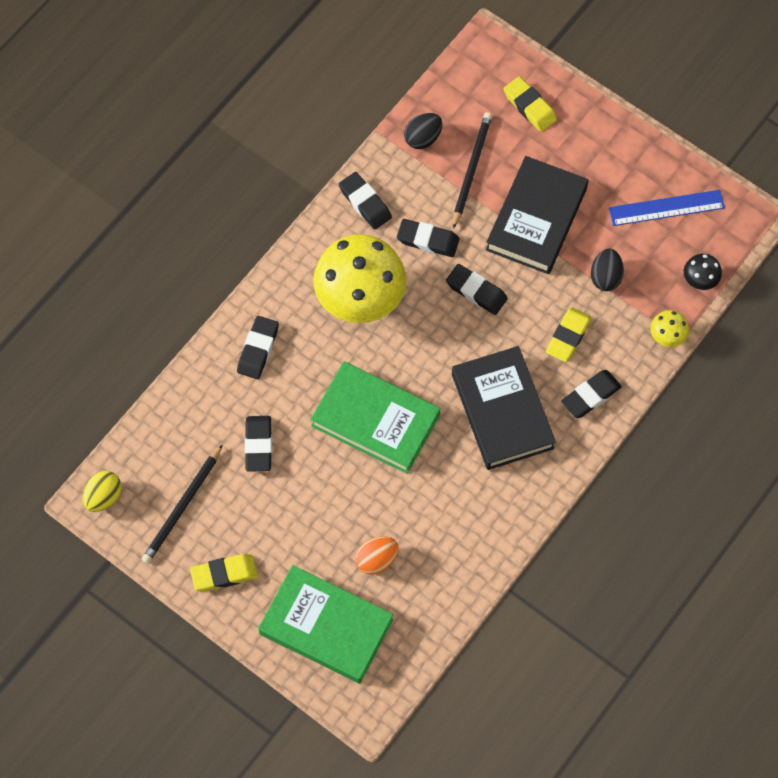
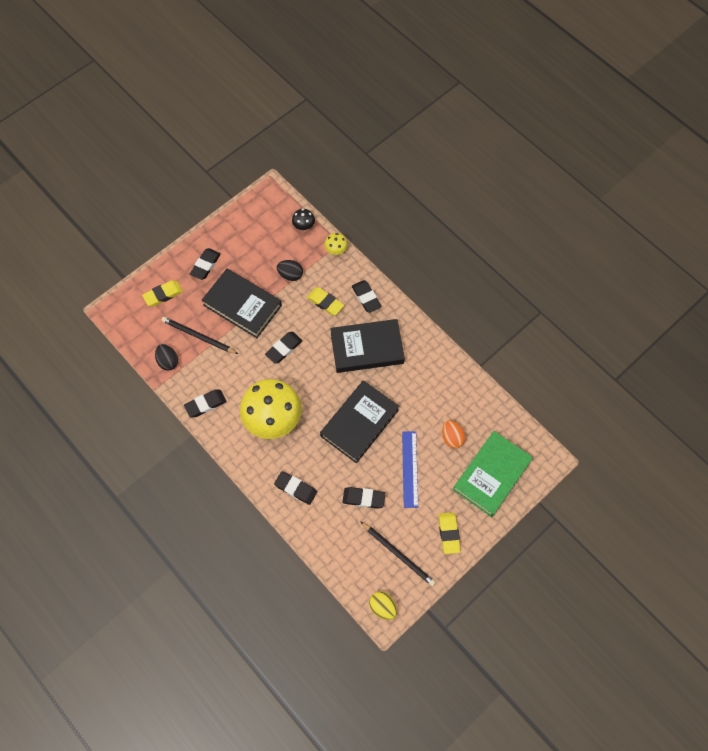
camera: 80 degrees left, 0 degrees up
green book [310,362,440,474] -> black book [320,380,399,463]
black eraser [397,219,460,257] -> black eraser moved to [190,248,221,280]
blue ruler [609,190,725,226] -> blue ruler moved to [402,431,418,508]

